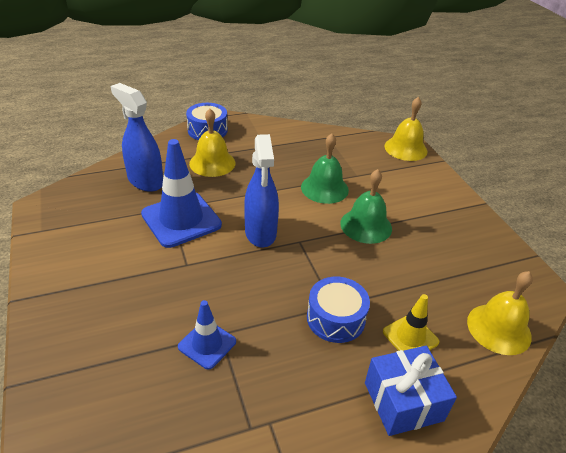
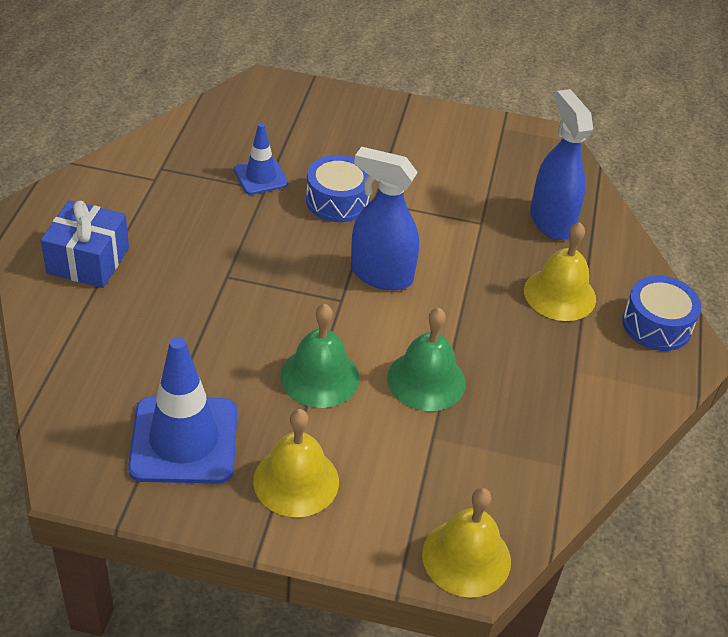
camera: 120 degrees right, 5 degrees up
blue spray bottle [111,83,163,192] -> blue spray bottle turned 90 degrees counterclockwise [530,89,593,240]
blue traffic cone [141,139,222,248] -> blue traffic cone moved to [128,337,237,484]
blue drum [307,277,370,343] -> blue drum moved to [306,155,370,222]
yellow traffic cone [383,294,439,351] -> none
yellow bell [467,271,533,355] -> yellow bell moved to [253,409,339,517]

